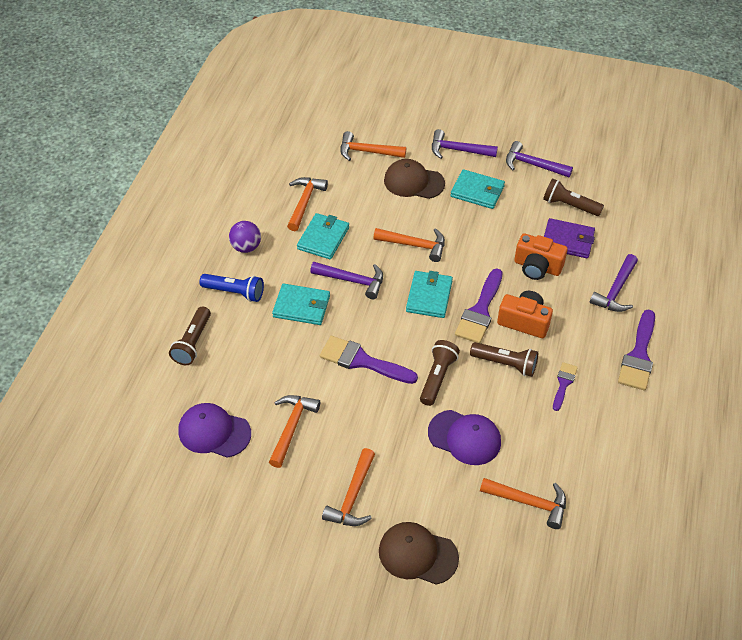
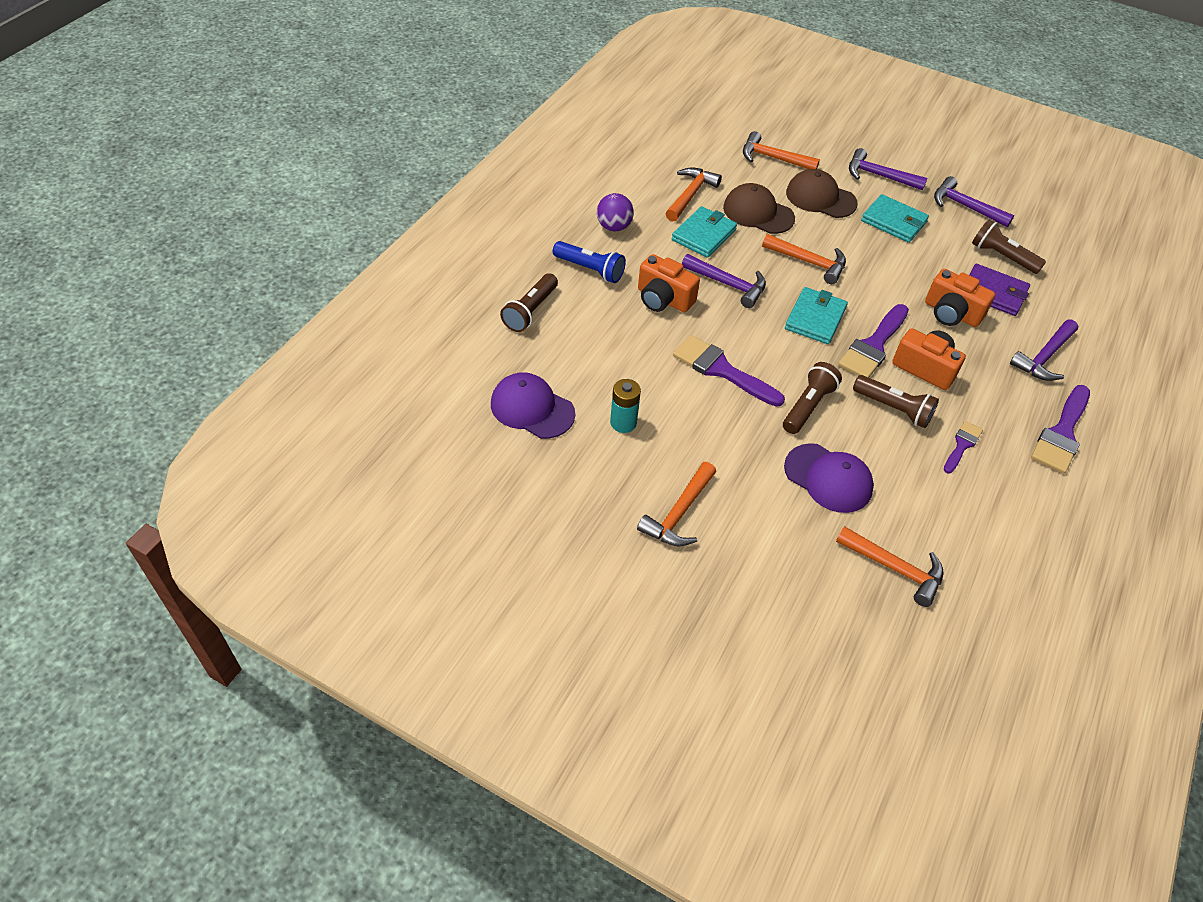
camera: 10 degrees right, 0 degrees up
orange hammer [269,395,320,468] -> turquoise battery [610,379,641,433]
turquoise wallet [272,284,330,325] -> orange camera [638,254,700,312]
brown cap [379,522,459,585] -> brown cap moved to [723,183,795,234]

